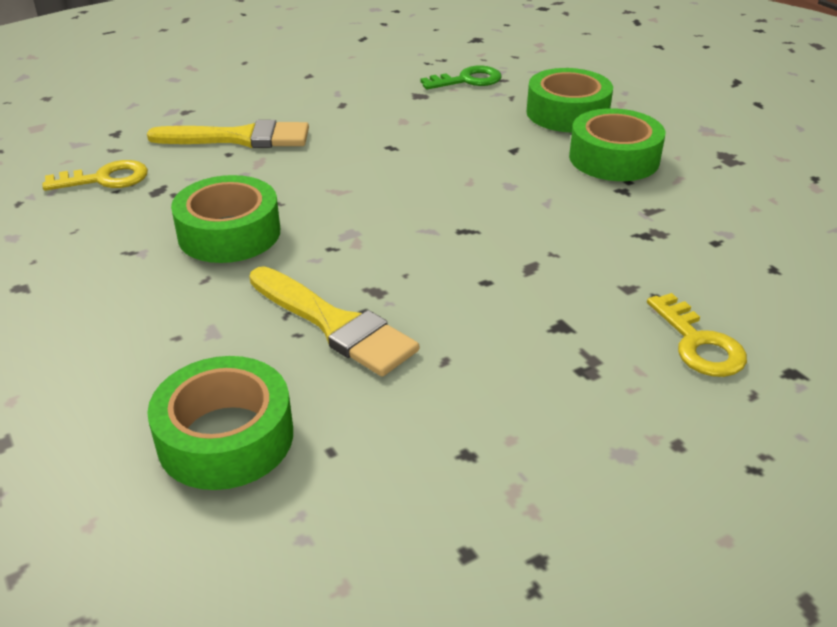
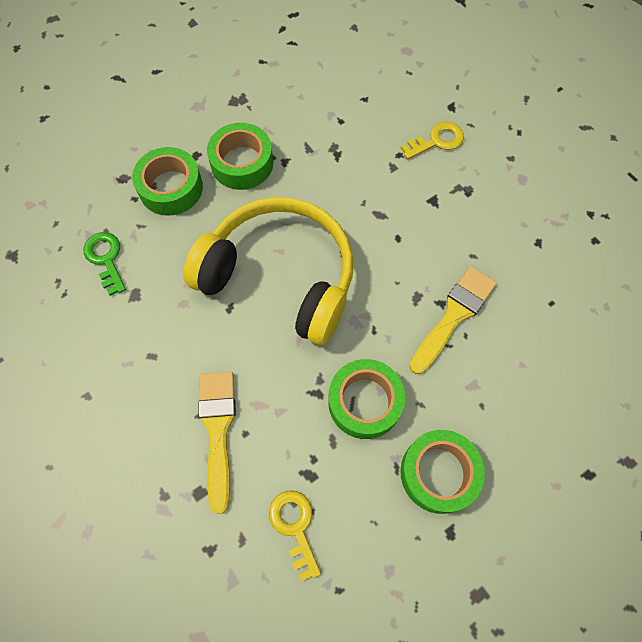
camera: 95 degrees left, 30 degrees up
green tape [147,356,293,490] -> green tape moved to [400,430,485,514]
none -> yellow headphones [183,197,353,345]

